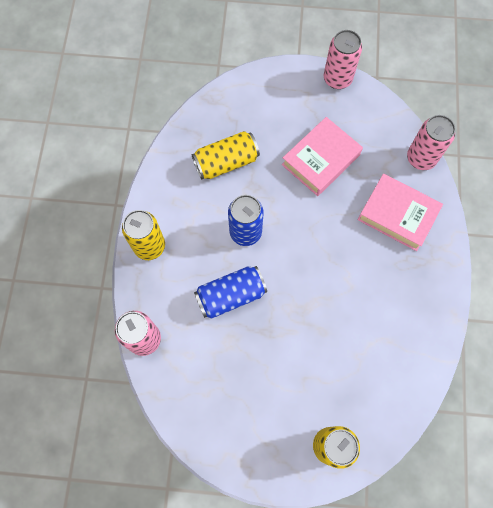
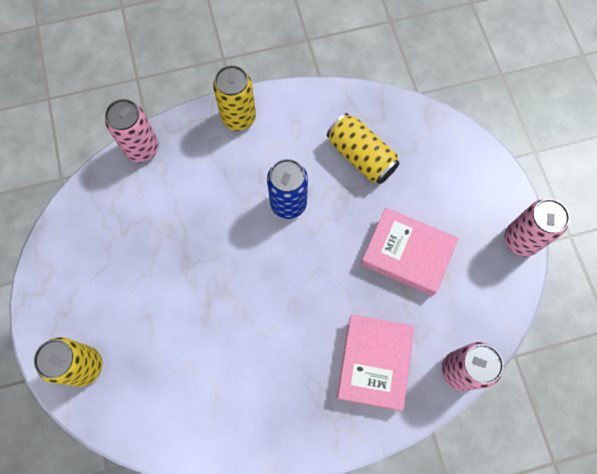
camera: 70 degrees right, 0 degrees up
blue can [194,266,267,319] -> none

